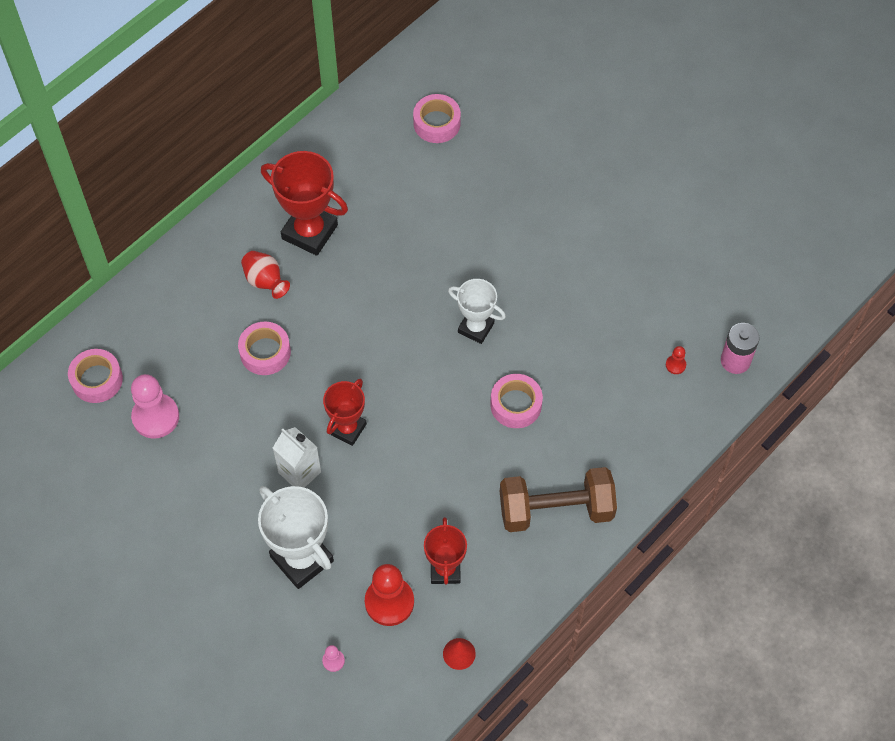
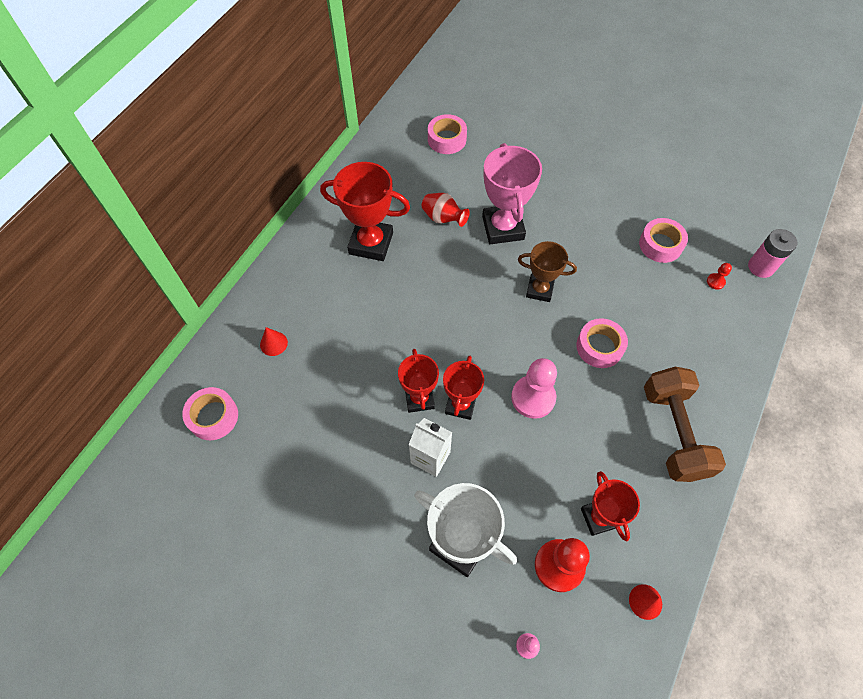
camera: 15 degrees left, 0 degrees up
pink pawn [131,374,179,439] -> pink pawn moved to [511,358,557,419]
pink tape [238,322,291,375] -> pink tape moved to [639,218,688,263]
red vase [241,251,290,299] -> red vase moved to [422,193,470,227]
white trophy [448,279,506,344] -> brown trophy [518,241,577,302]
brown dumbbell [500,467,617,532] -> brown dumbbell turned 75 degrees counterclockwise [644,367,726,482]
none -> red cone [260,327,288,356]
none -> red trophy [398,349,439,413]
none -> pink trophy [482,143,542,244]

